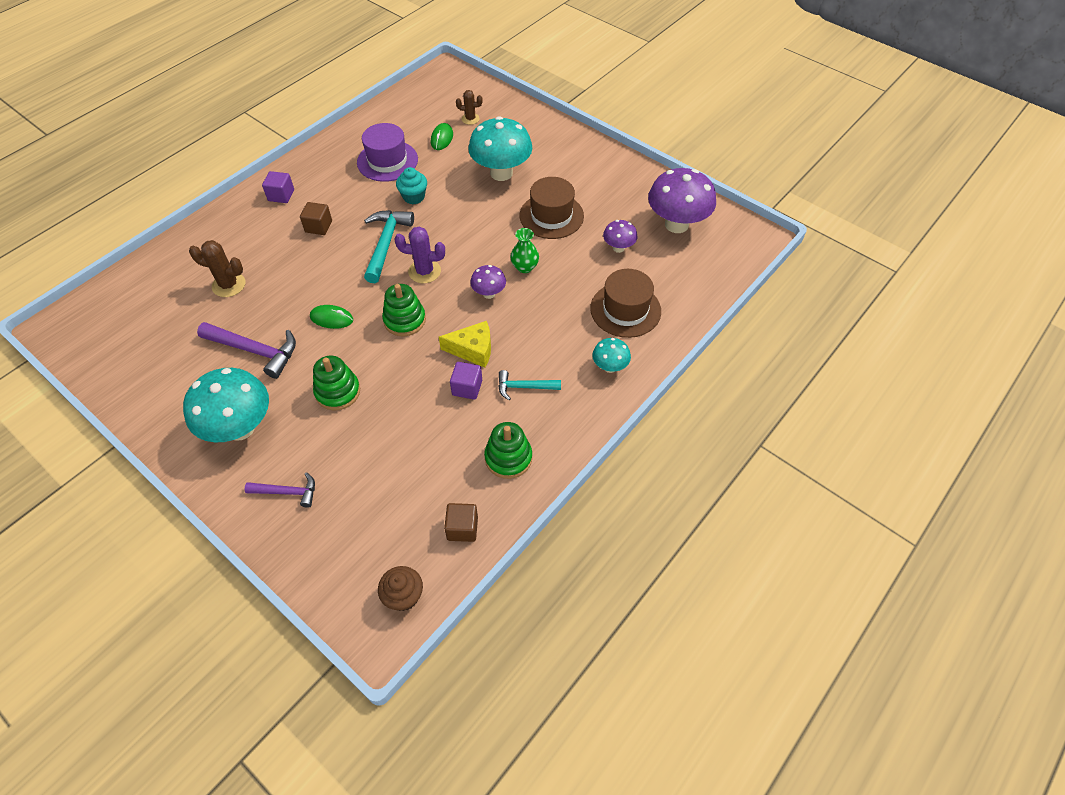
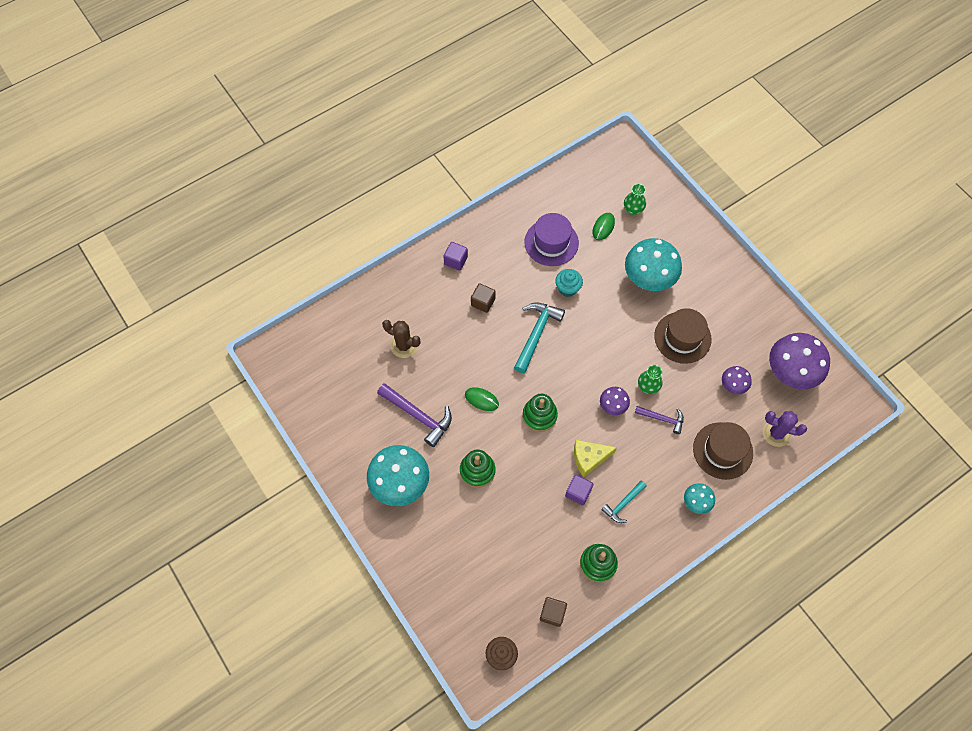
camera: 15 degrees right, 10 degrees up
purple hammer [245,472,315,508] -> purple hammer moved to [635,406,684,434]
purple cactus [394,227,445,283] -> purple cactus moved to [763,411,807,447]
yellow cheese [439,321,491,368] -> yellow cheese turned 150 degrees clockwise [574,440,617,477]
brown cactus [456,90,482,125] -> green vase [624,183,646,215]
turquoise hammer [498,370,561,400] -> turquoise hammer turned 60 degrees counterclockwise [601,480,647,523]

